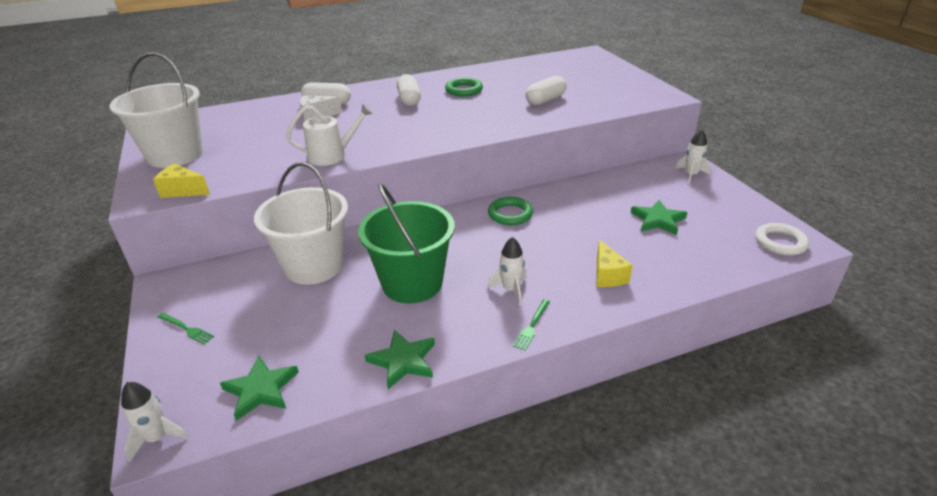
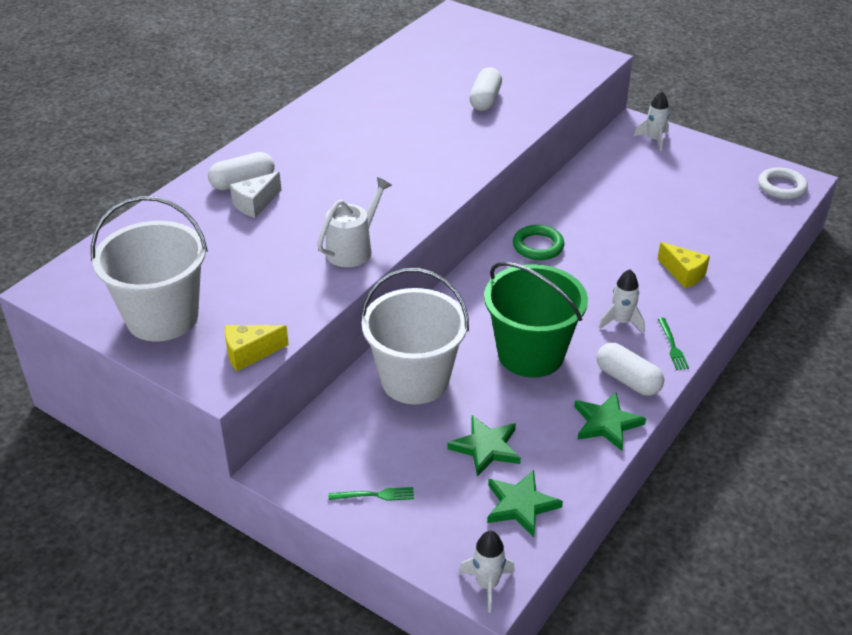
camera: 35 degrees left, 5 degrees up
white capsule [397,74,421,106] -> white capsule moved to [596,343,664,396]
green ring [445,77,483,97] -> none
green star [631,200,687,235] -> green star moved to [447,415,521,477]

